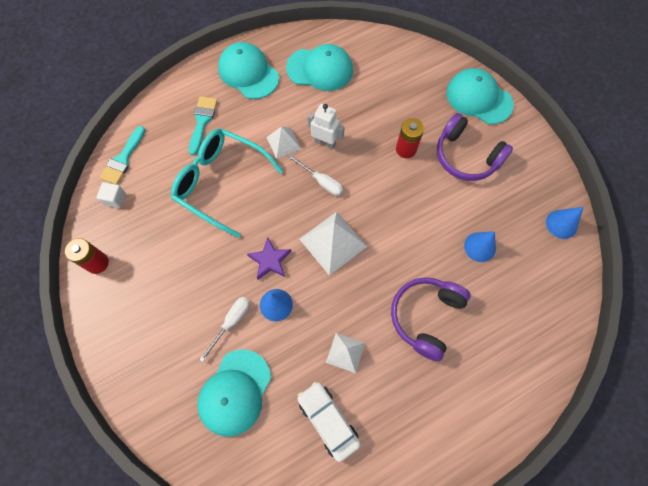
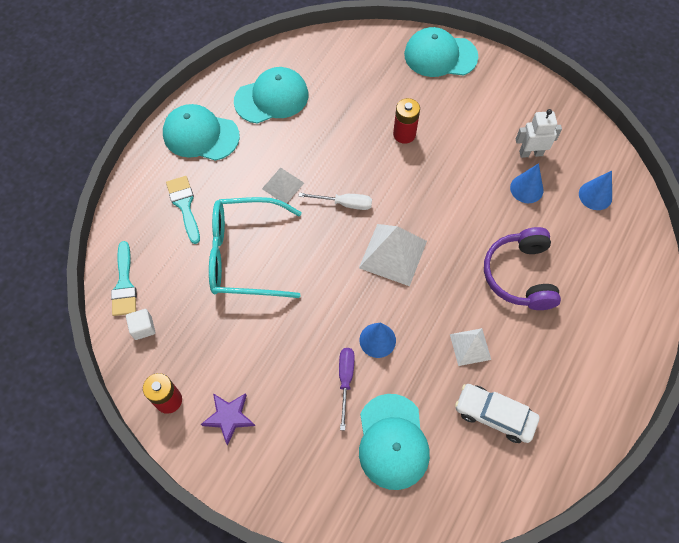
camera: 30 degrees left, 5 degrees down
white screwdriver [199,297,250,362] -> purple screwdriver [339,348,355,430]
purple star [247,237,291,280] -> purple star moved to [201,393,255,445]
white robot [308,104,345,149] -> white robot moved to [516,109,562,158]
purple headphones [437,113,513,181] -> none
blue cone [546,207,584,239] -> blue cone moved to [579,171,612,210]

